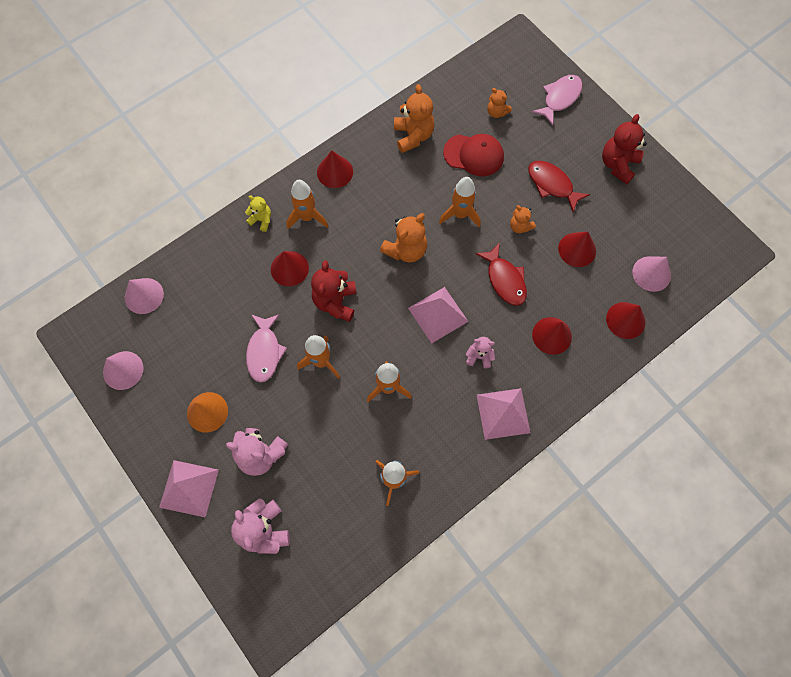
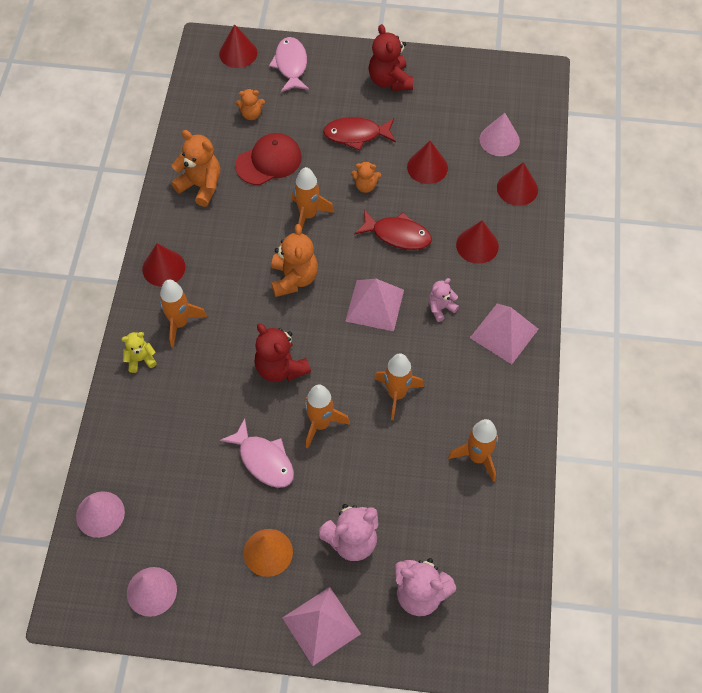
camera: 45 degrees left, 10 degrees down
red cone [271,251,309,286] -> red cone moved to [219,24,257,68]

